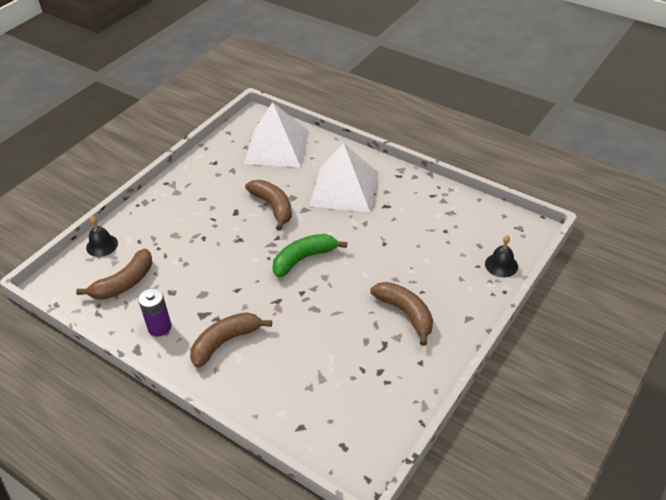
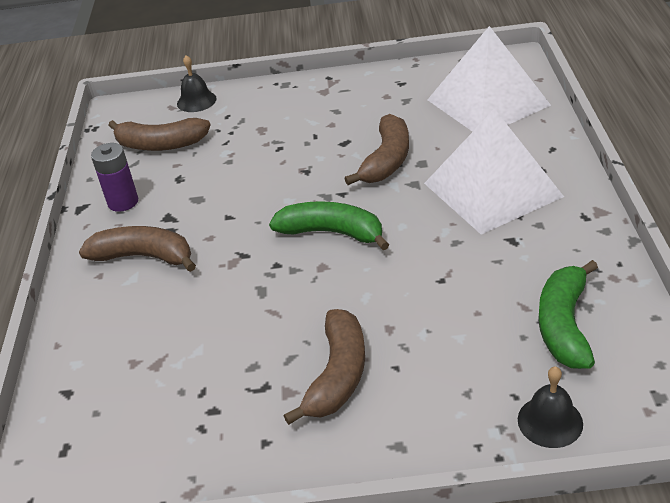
camera: 55 degrees right, 5 degrees down
none -> green banana [538,260,598,369]

